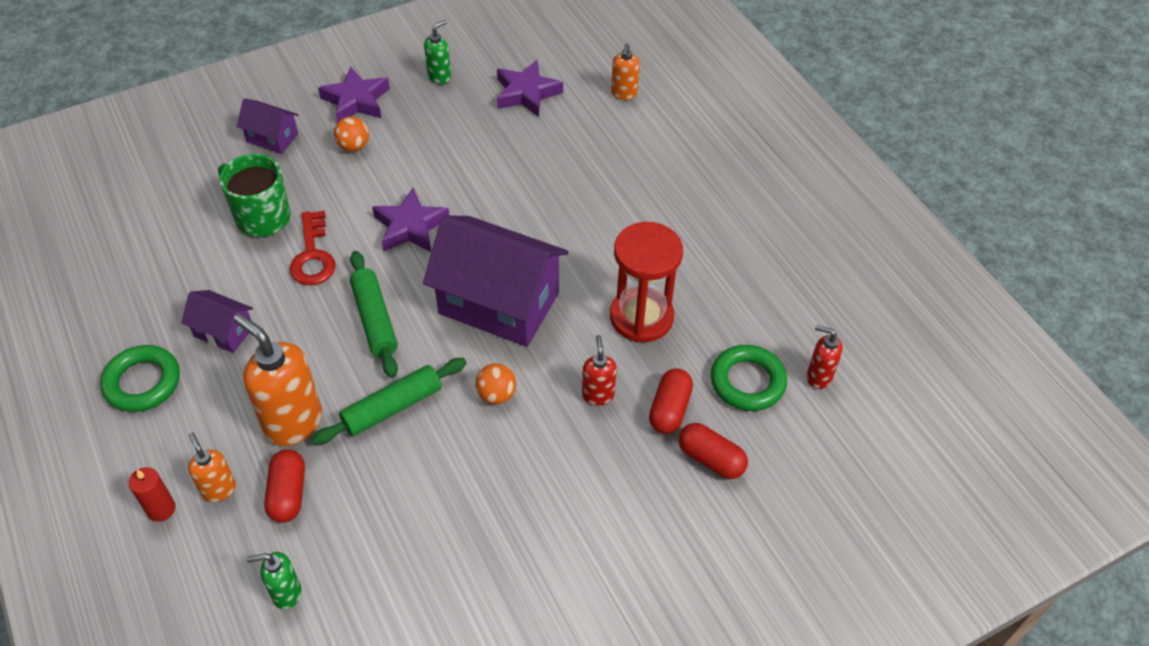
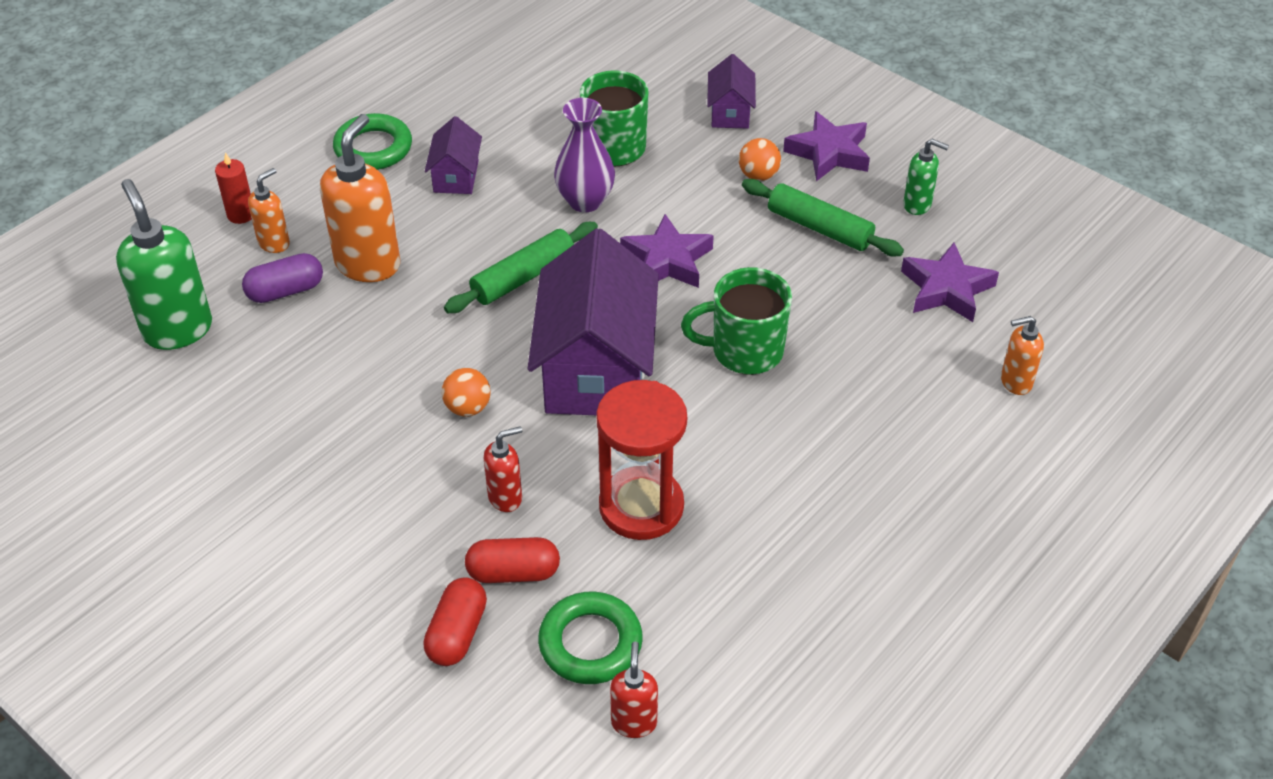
camera: 70 degrees right, 5 degrees down
green soap dispenser [246,552,301,609] -> green soap dispenser [116,179,212,350], size x1.88
red capsule [264,449,305,523] -> purple capsule [242,253,323,303]
red key [290,210,336,285] -> purple vase [554,98,615,212]
green rolling pin [312,358,467,445] -> green rolling pin moved to [742,179,904,256]
none -> green mug [681,267,792,375]

